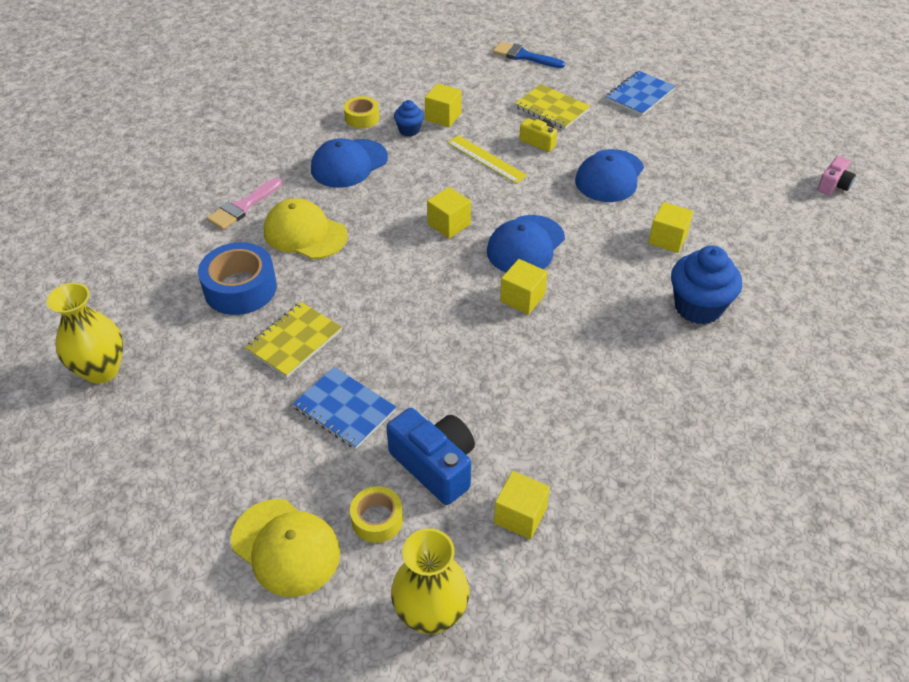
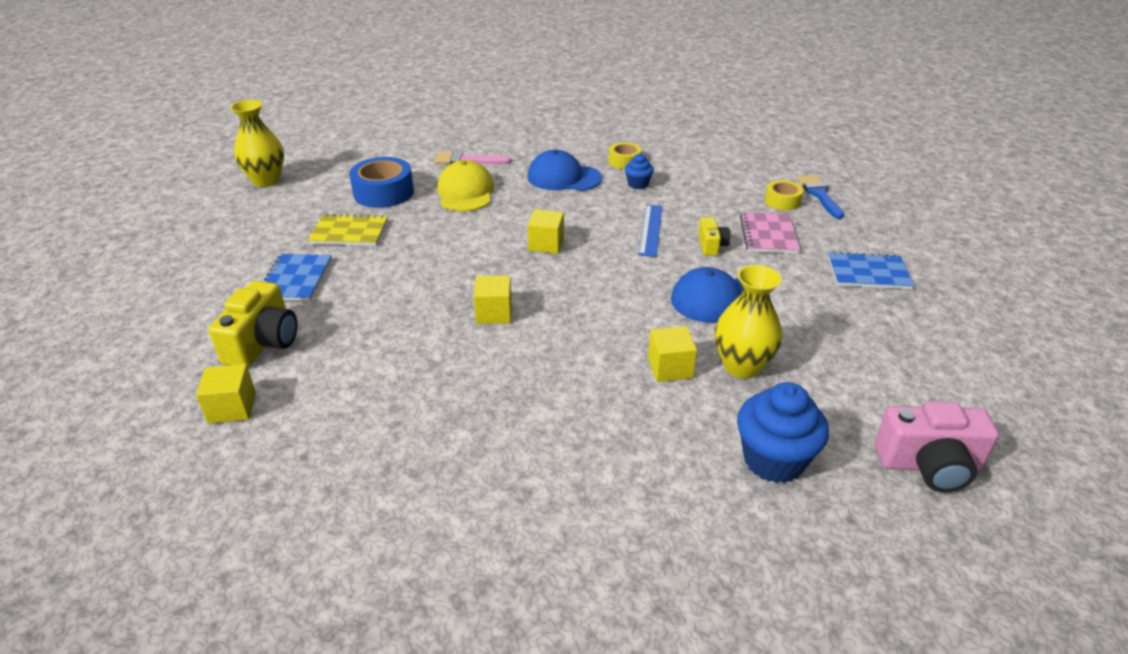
camera: 55 degrees right, 10 degrees down
yellow cap [231,499,341,597] -> none
yellow tape [350,486,403,543] -> yellow tape moved to [765,180,803,211]
blue camera [386,408,475,505] -> yellow camera [209,281,298,367]
yellow vase [391,528,469,634] -> yellow vase moved to [715,265,782,379]
yellow cube [425,83,462,127] -> none
yellow ruler [447,135,527,184] -> blue ruler [639,205,663,257]
blue cap [487,215,565,272] -> none
yellow notebook [515,84,591,129] -> pink notebook [740,212,800,254]
blue cupcake [671,246,742,325] -> blue cupcake moved to [737,382,829,483]
pink camera [817,156,856,195] -> pink camera [875,401,999,492], size x1.79

